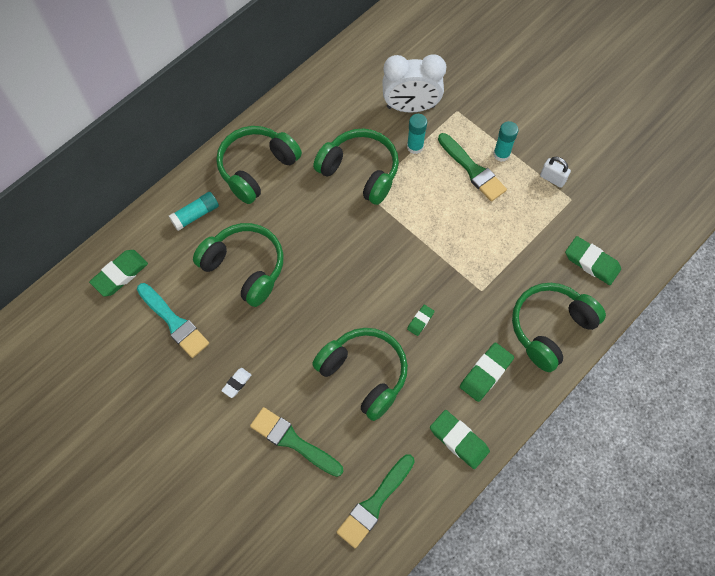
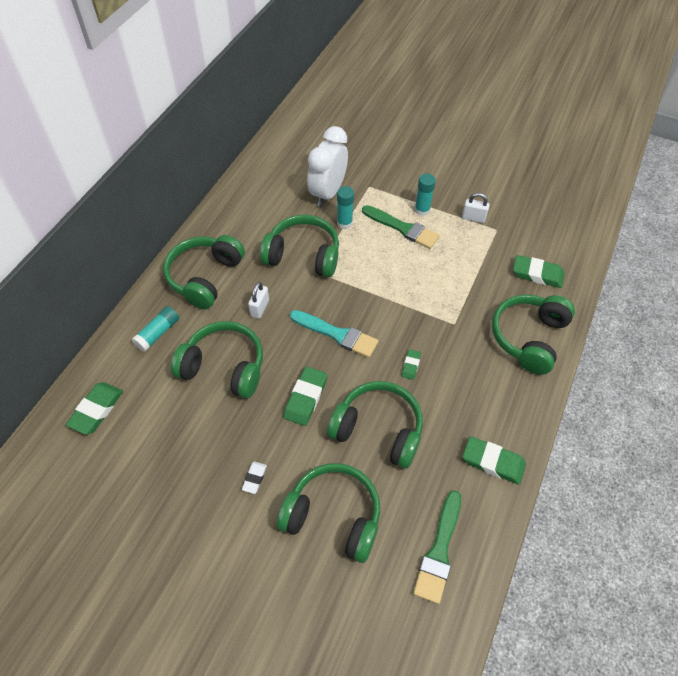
camera: 20 degrees left, 10 degrees down
turquoise brush [137,283,209,358] -> turquoise brush moved to [290,310,378,358]
green brush [250,407,343,477] -> green headphones [277,463,380,563]
white clock [382,54,446,112] -> white clock turned 135 degrees clockwise [307,126,348,207]
green eraser [460,343,514,402] -> green eraser moved to [283,367,327,426]
none -> white padlock [248,282,269,319]

